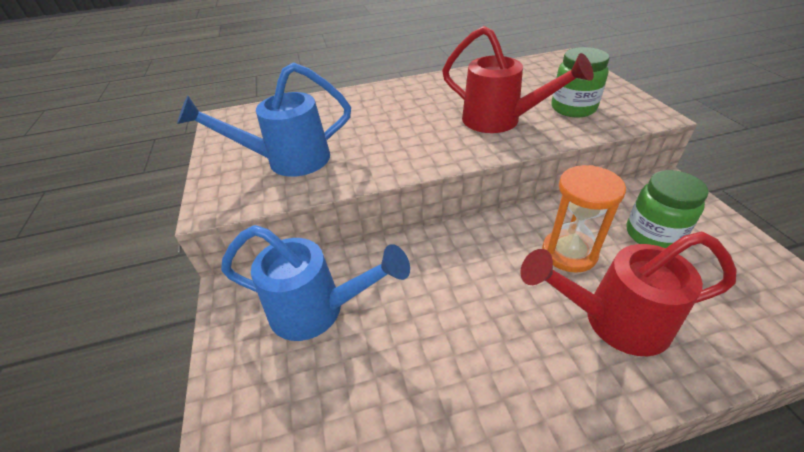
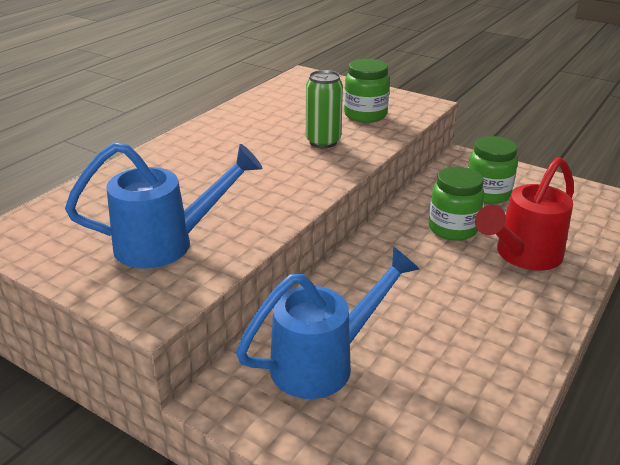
camera: 45 degrees left, 10 degrees down
blue watering can [177,62,351,177] -> blue watering can turned 135 degrees counterclockwise [65,142,263,269]
red watering can [442,26,594,133] -> green can [306,70,343,148]
orange hourglass [542,165,626,273] -> green jar [429,166,484,241]

